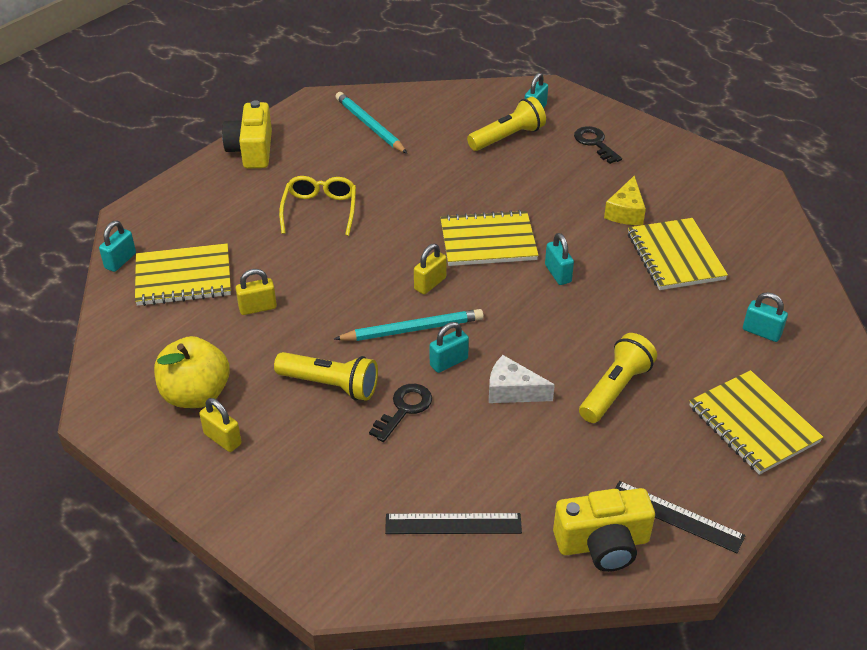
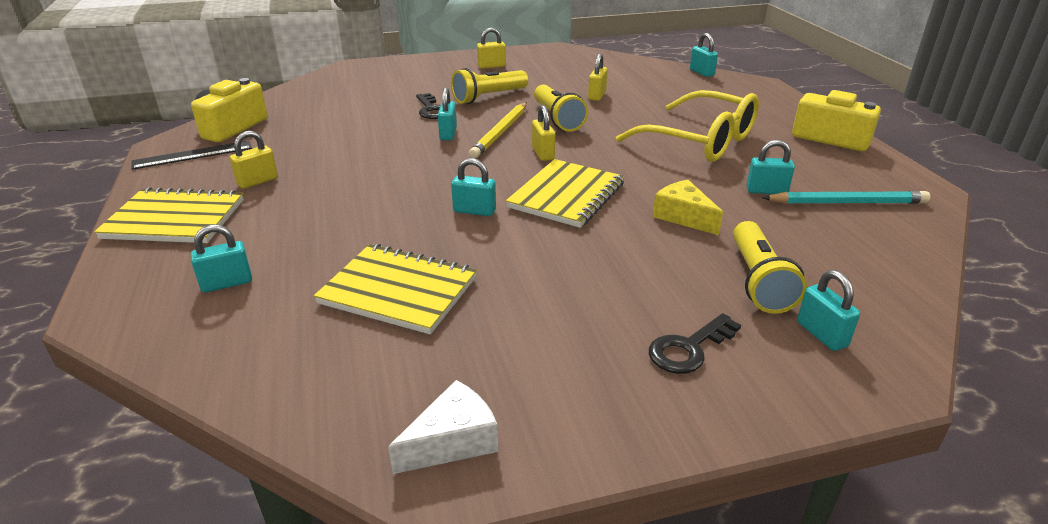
camera: 125 degrees right, 10 degrees down
yellow notebook [135,243,231,306] -> none
yellow apple [154,336,230,408] -> none
yellow glasses [279,176,356,236] -> yellow glasses [616,90,759,162], size x1.59
turquoise pencil [334,309,484,341] -> yellow pencil [469,102,527,159]
black ruler [385,513,522,534] -> none
white cheese [489,355,555,403] -> white cheese moved to [388,380,498,474]
black key [574,126,622,164] -> black key turned 135 degrees clockwise [649,313,741,374]
yellow flashlight [579,333,657,423] -> yellow flashlight moved to [534,84,588,132]
yellow cheese [604,176,646,225] -> yellow cheese moved to [653,180,723,235]
none -> yellow padlock [230,131,278,189]
none -> turquoise padlock [746,140,795,194]

